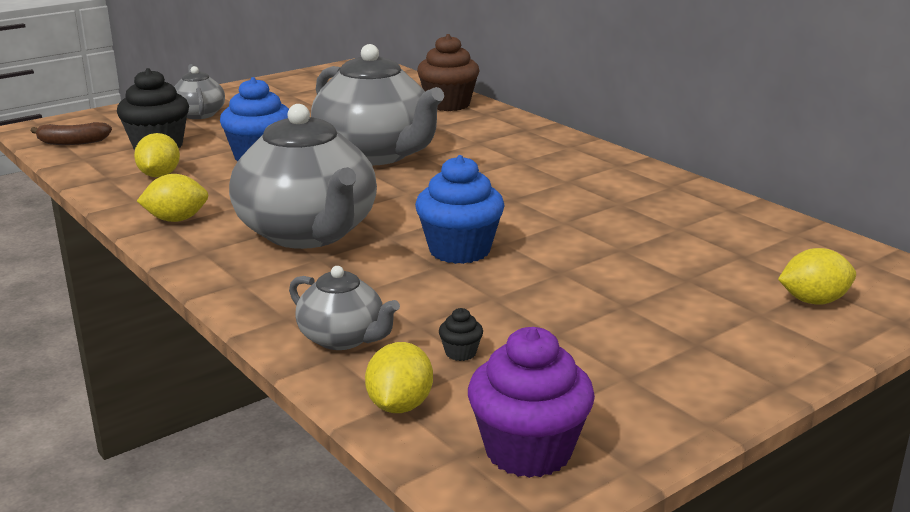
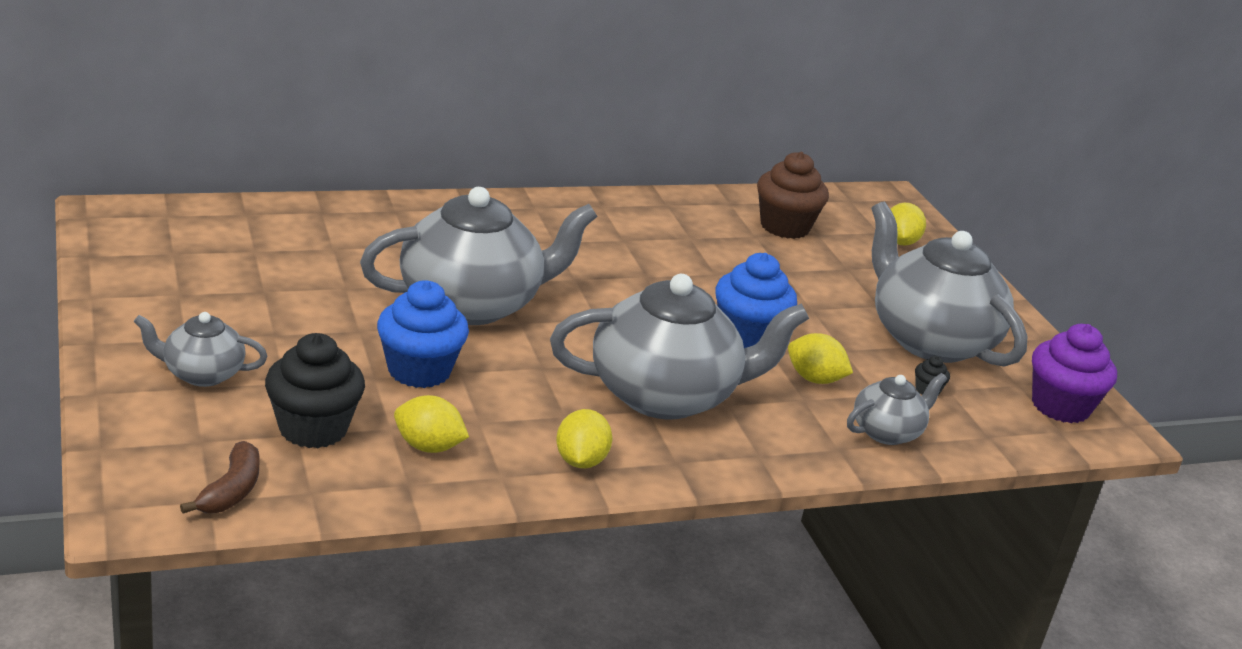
camera: 75 degrees left, 5 degrees up
yellow lemon [365,342,433,413] -> yellow lemon moved to [788,333,853,384]
brown cupcake [417,34,480,111] -> brown cupcake moved to [757,152,829,239]
none -> grey teapot [871,202,1028,367]

